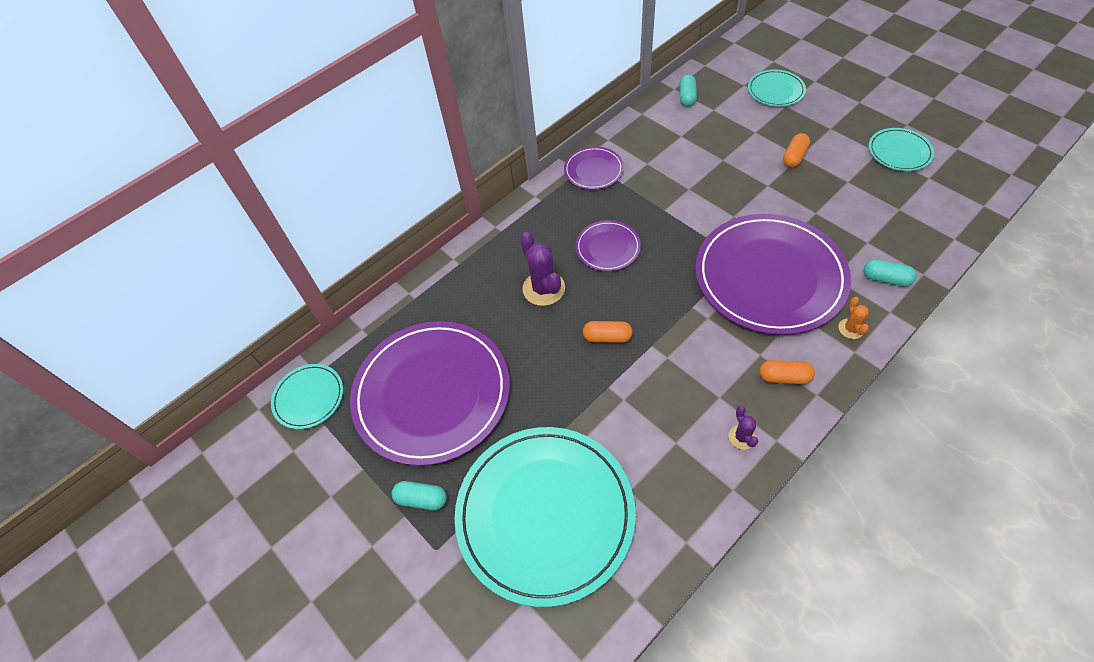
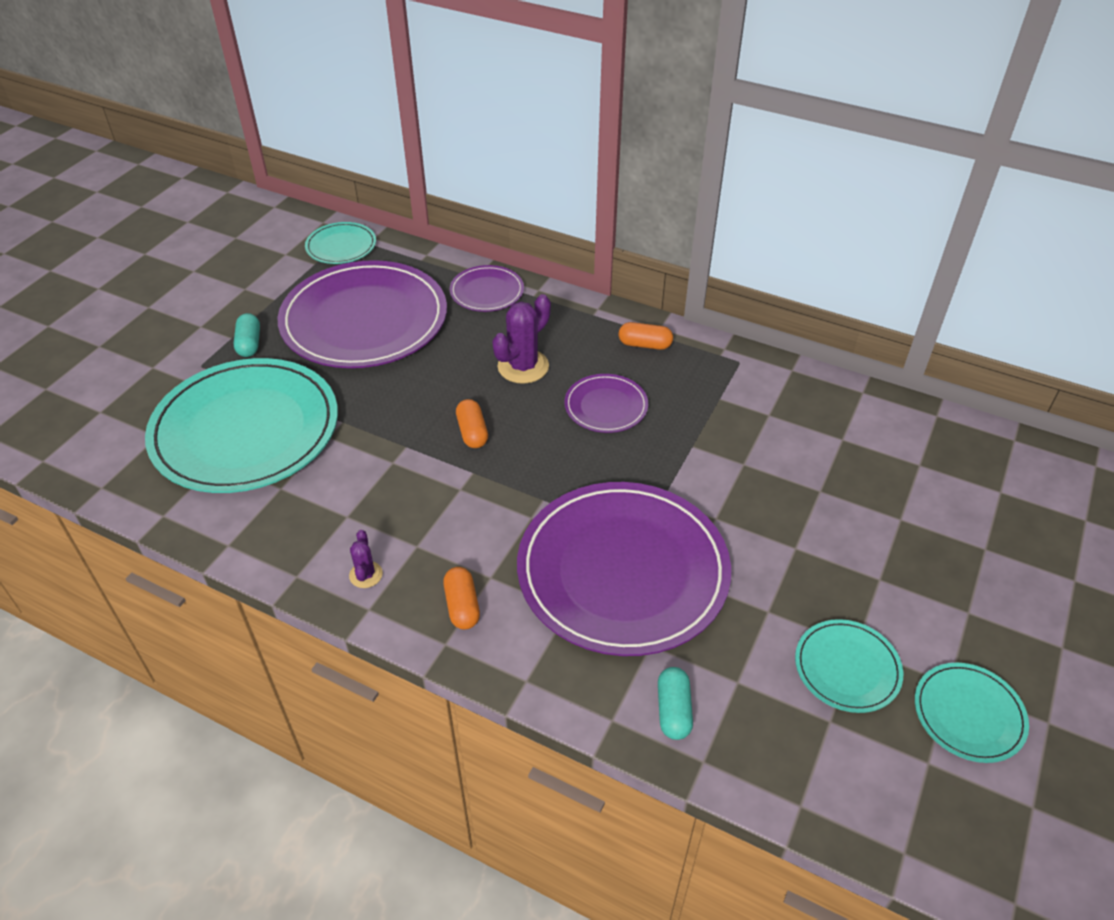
camera: 65 degrees right, 10 degrees down
purple plate [564,146,624,190] -> purple plate moved to [450,265,524,312]
turquoise capsule [679,74,697,106] -> none
purple cactus [729,406,758,450] -> purple cactus turned 60 degrees counterclockwise [349,530,383,588]
turquoise plate [748,70,806,107] -> turquoise plate moved to [795,619,903,713]
orange capsule [783,133,810,167] -> orange capsule moved to [619,322,673,350]
orange cactus [838,297,869,339] -> none

